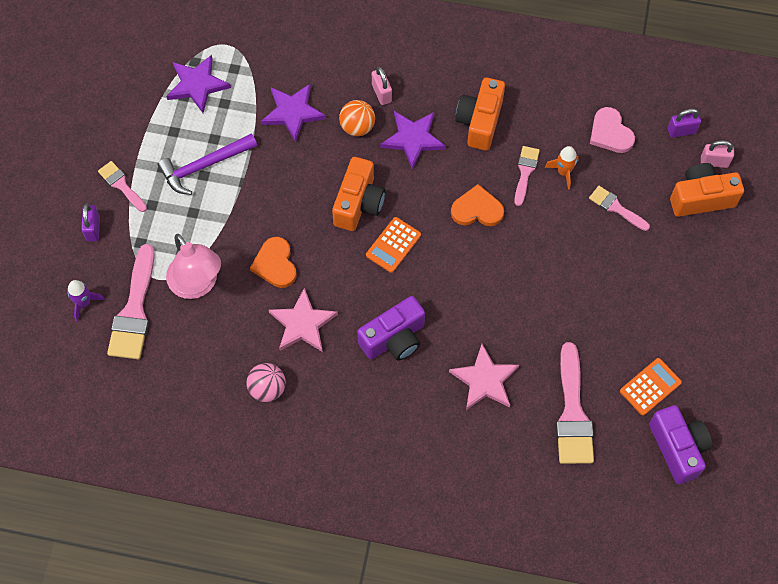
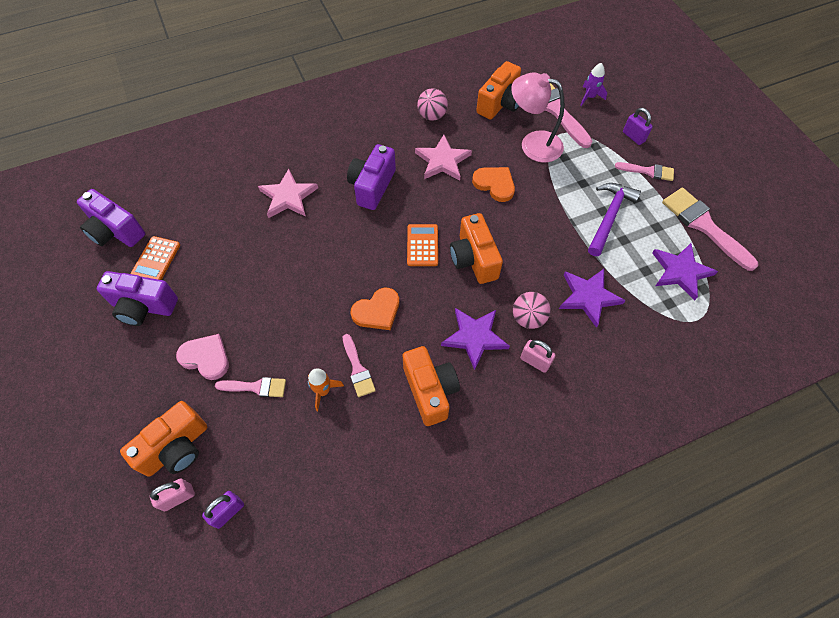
camera: 145 degrees right, 5 degrees down
orange ball [339,100,375,136] -> pink ball [513,292,550,329]
pink brush [556,342,594,464] -> pink brush moved to [662,188,758,271]
pink heart [590,107,635,153] -> pink heart moved to [176,334,229,380]
none -> purple camera [97,271,178,326]
none -> orange camera [476,61,521,120]

